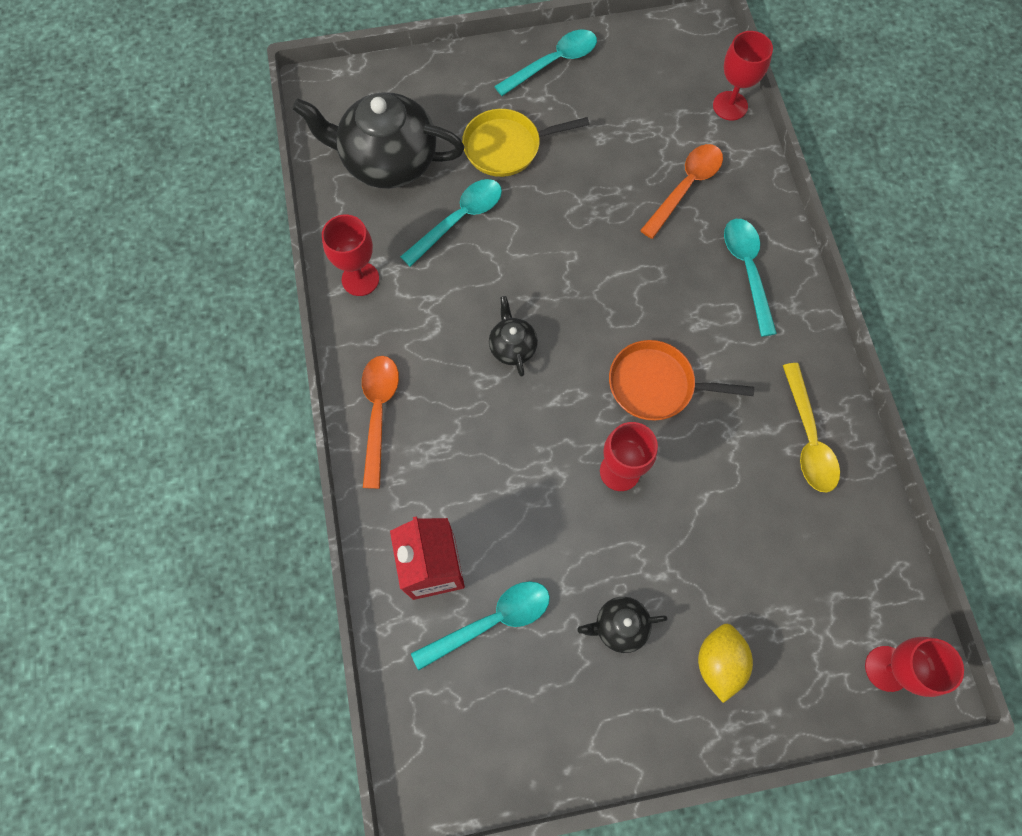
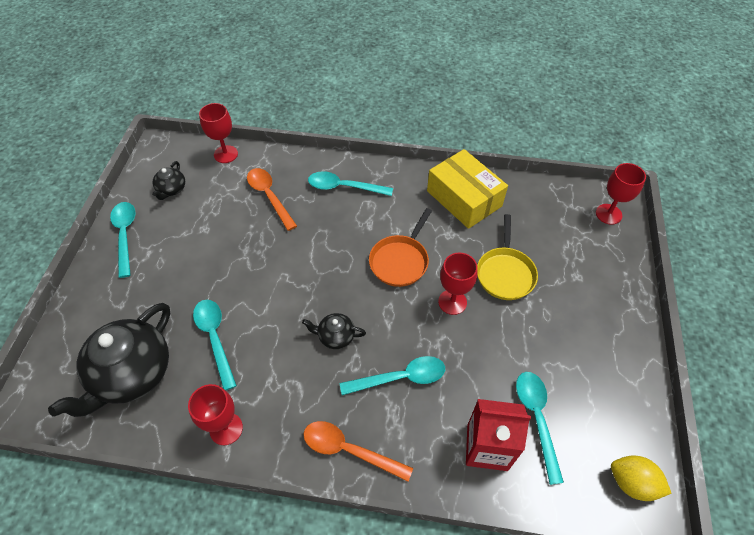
camera: 70 degrees left, 15 degrees down
yellow pan [462,109,589,177] -> yellow pan moved to [477,214,538,300]
black teapot [577,597,668,653] -> black teapot moved to [152,161,185,200]
yellow lemon [698,623,753,703] -> yellow lemon moved to [611,456,672,501]
yellow spoon [783,363,840,492] -> yellow box [427,149,508,229]
none -> turquoise spoon [340,356,445,395]

